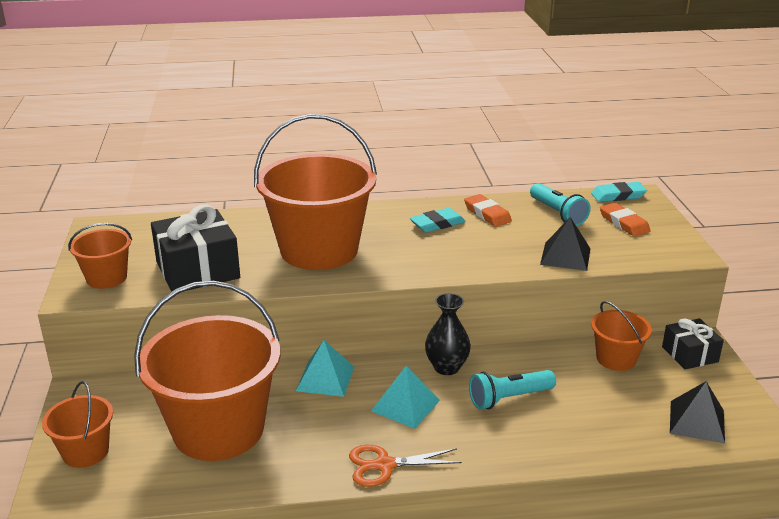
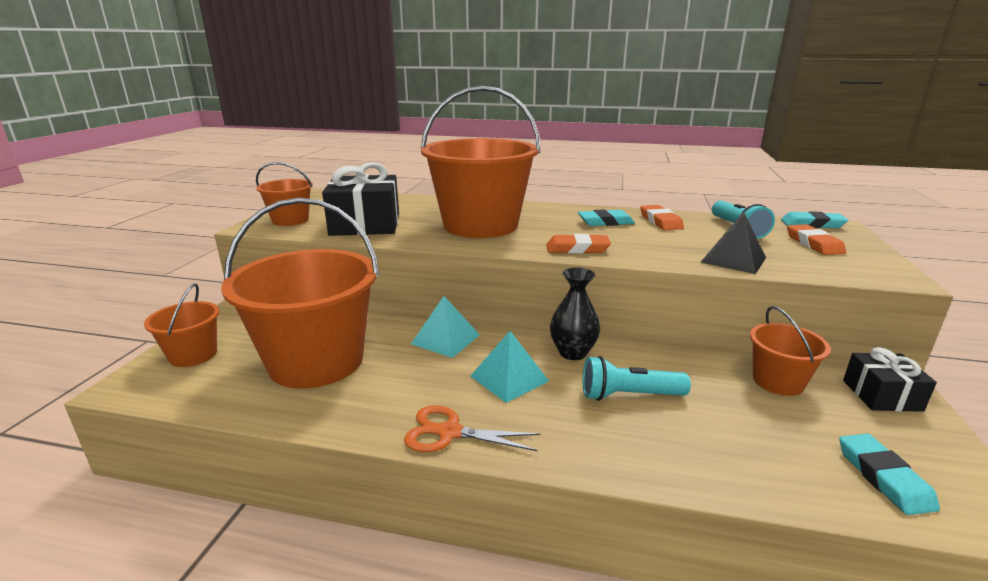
camera: 20 degrees right, 5 degrees down
black pyramid [670,381,725,444] -> turquoise eraser [839,434,940,515]
none -> orange eraser [546,234,611,253]

